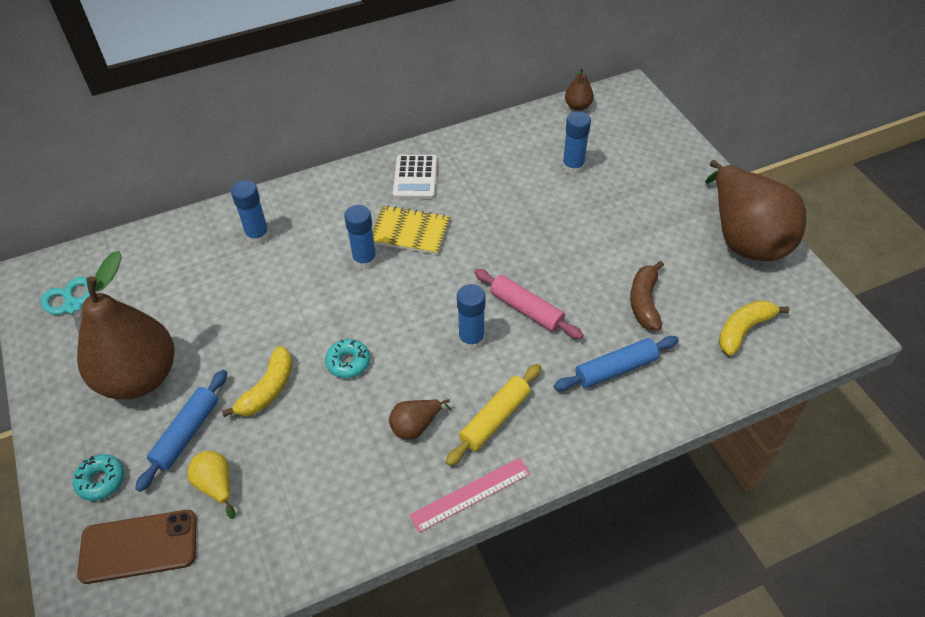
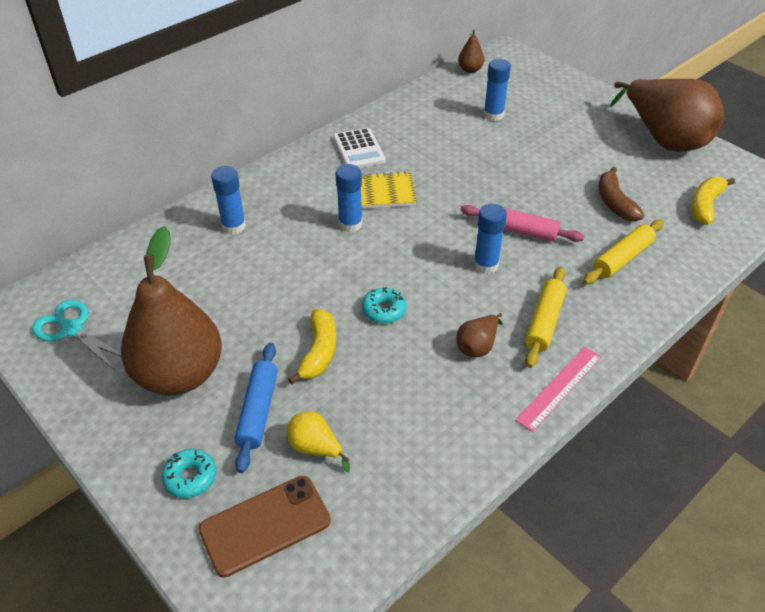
camera: 20 degrees left, 5 degrees down
blue rolling pin [554,336,679,391] -> yellow rolling pin [583,219,664,284]

